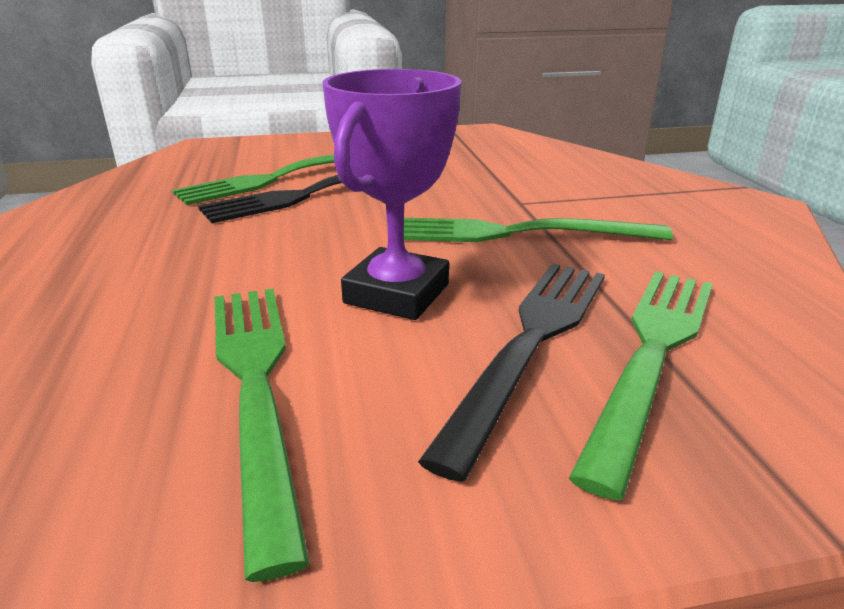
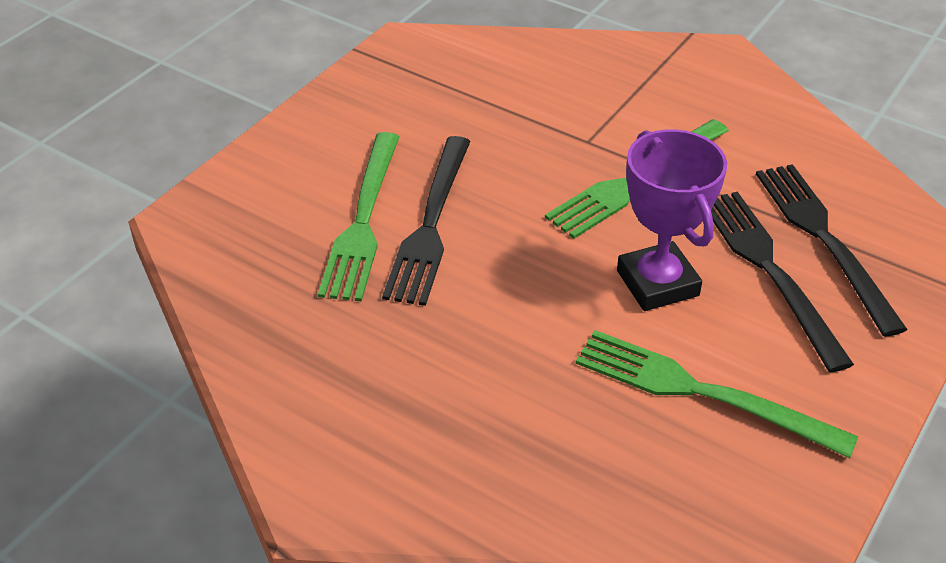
camera: 45 degrees left, 15 degrees up
green fork [569,271,713,501] -> black fork [756,164,908,337]

